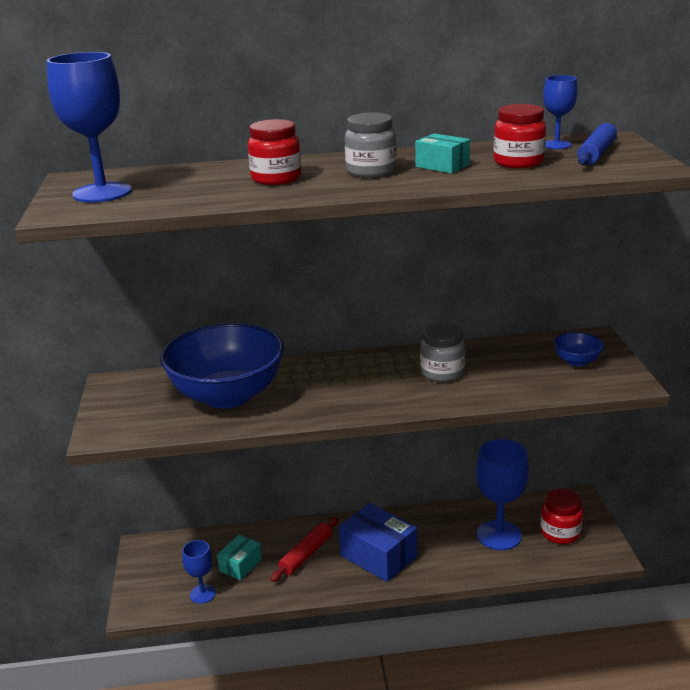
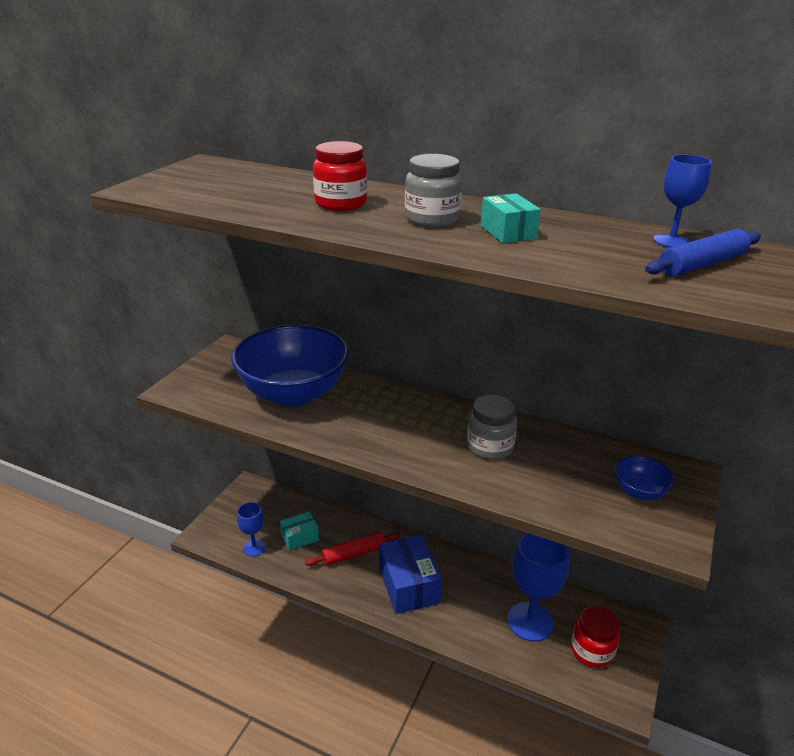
camera: 30 degrees right, 5 degrees up
blue goblet [46,52,132,203] -> none
red jar [493,104,546,168] -> none

